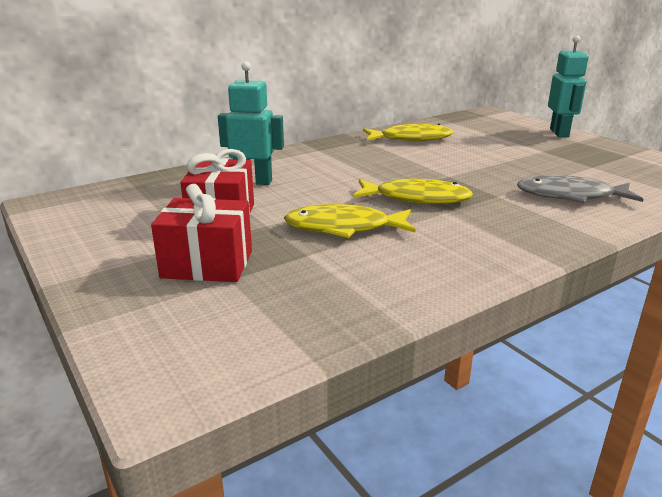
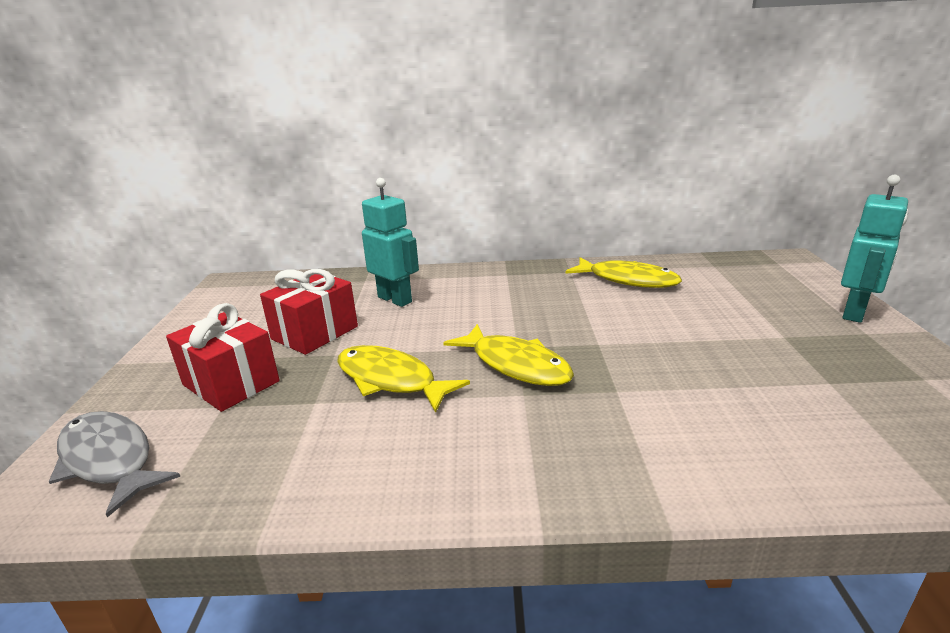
camera: 35 degrees right, 0 degrees up
grey fish [517,175,643,203] -> grey fish moved to [49,411,180,517]

